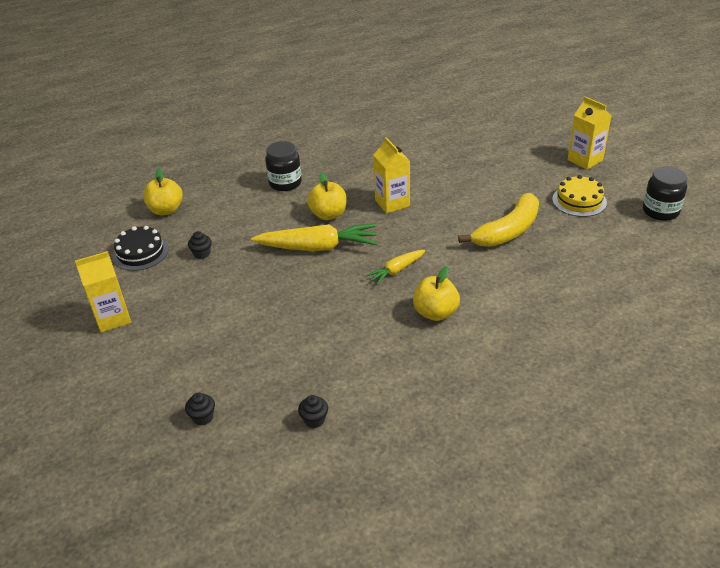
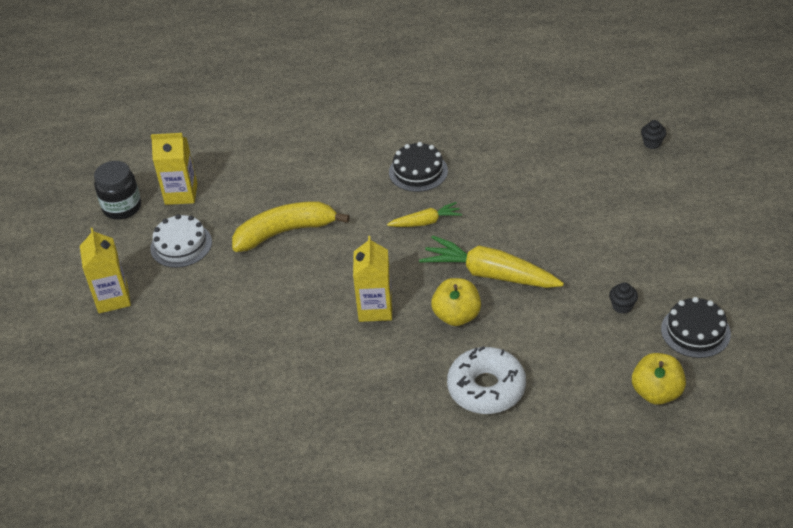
camera: 155 degrees left, 5 degrees up
yellow carton [75,251,131,333] -> yellow carton moved to [151,133,197,205]
black jar [265,141,302,191] -> white donut [447,346,526,414]
black cupcake [298,395,328,428] -> none
yellow apple [413,267,460,321] -> black cake [389,142,448,192]
yellow cake [552,175,607,217] -> white cake [150,214,212,268]

